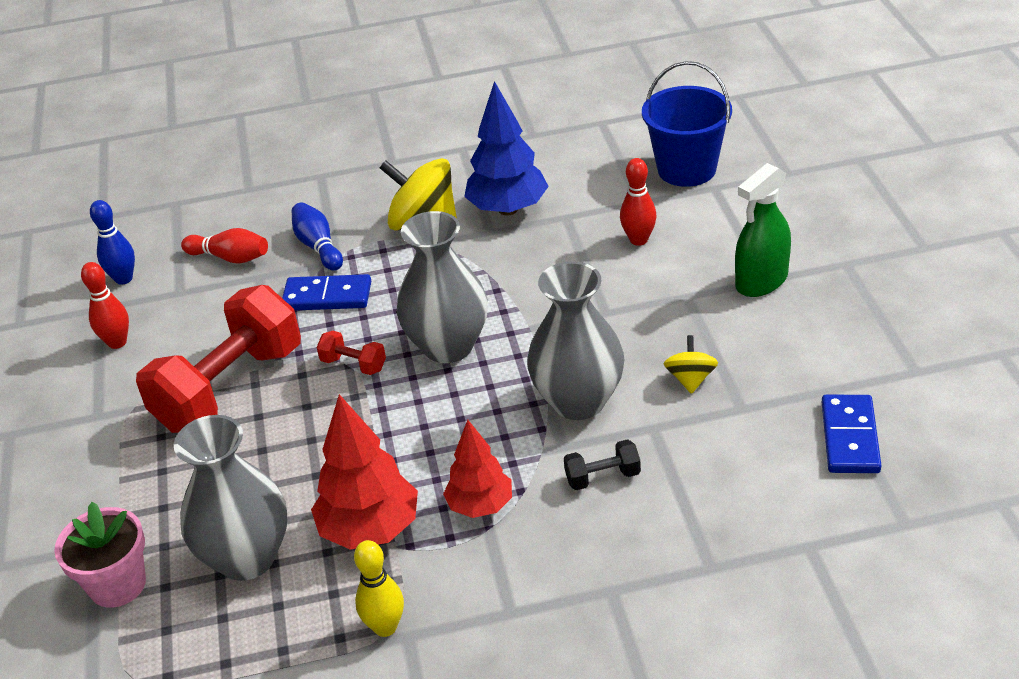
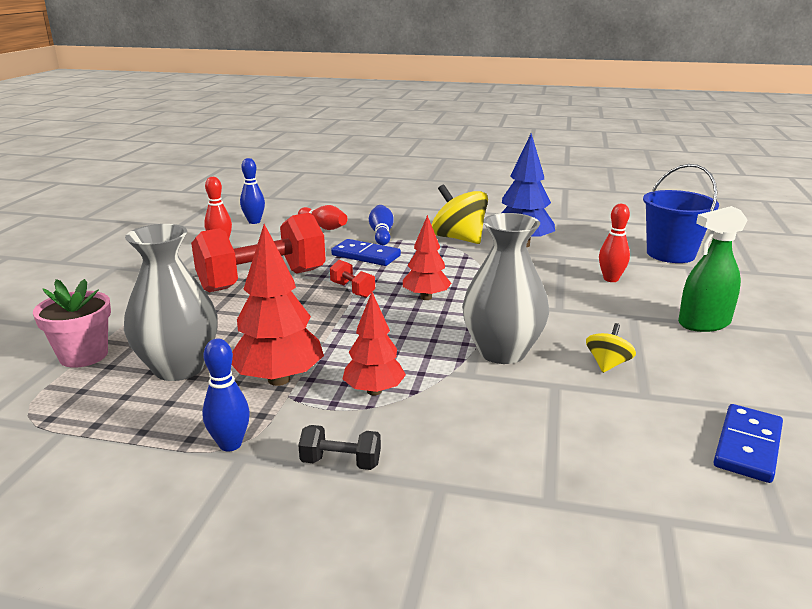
camera: 20 degrees right, 15 degrees down
yellow bowling pin [354,540,404,637] -> blue bowling pin [202,339,250,452]
grey vase [396,211,488,363] -> red tree [403,215,451,300]
black dumbbell [564,439,641,490] -> black dumbbell moved to [298,425,381,470]

